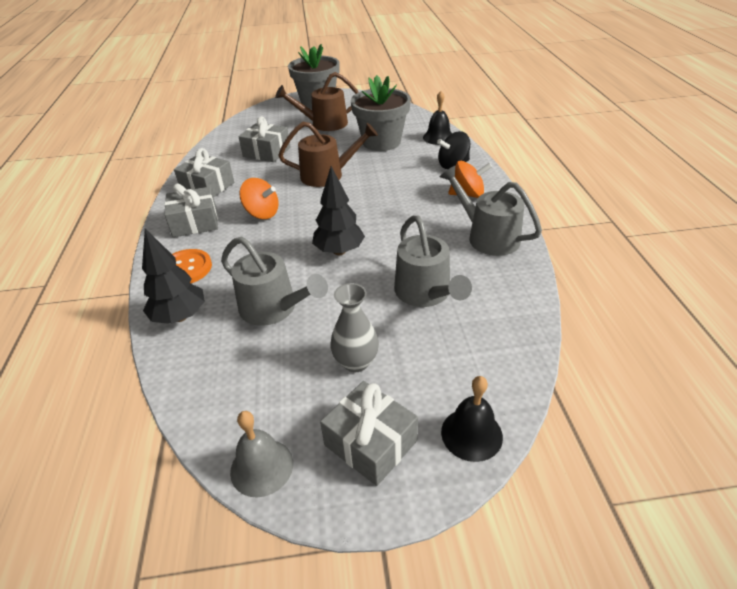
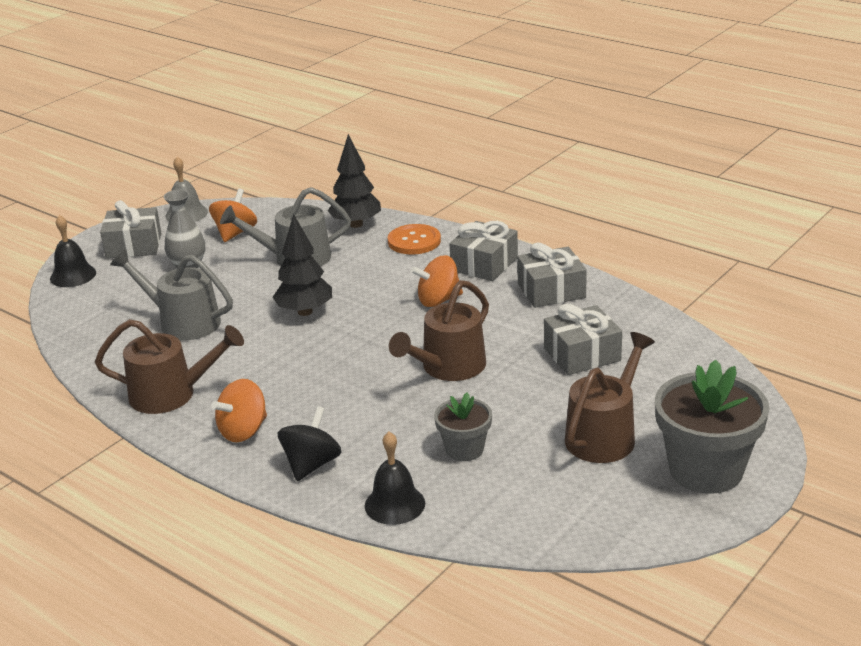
camera: 135 degrees right, 10 degrees down
grey flower pot [351,75,411,151] -> grey flower pot [434,393,492,461], size x0.55
grey watering can [439,166,542,256] -> brown watering can [95,319,244,414]
none -> orange spinning top [209,188,257,242]

